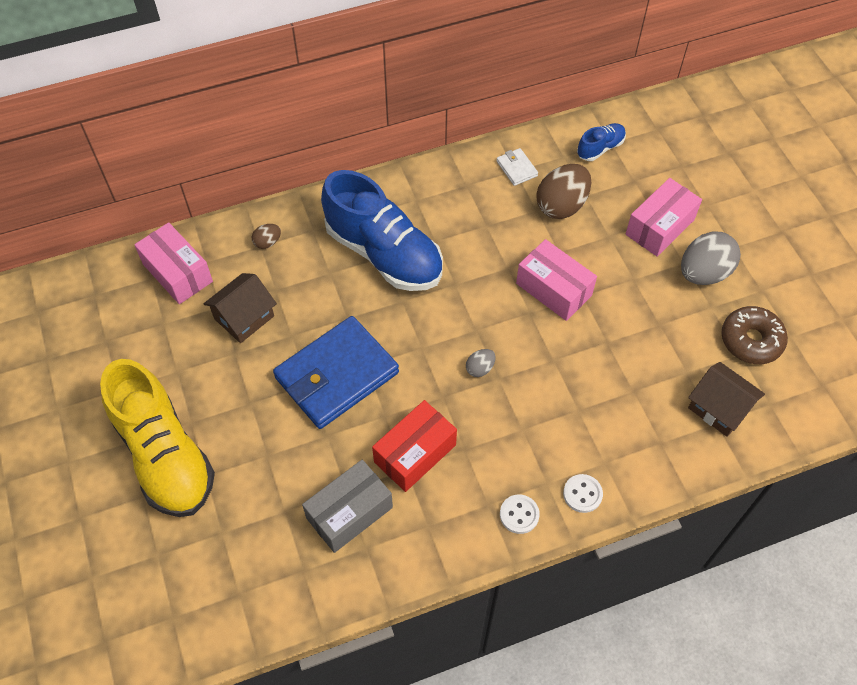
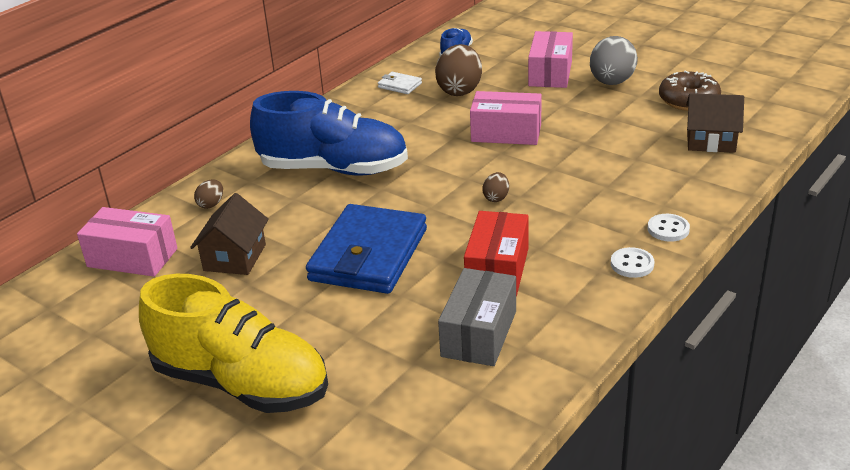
camera: 30 degrees left, 25 degrees down
grey egg [466,349,496,377] -> brown egg [482,172,509,202]

